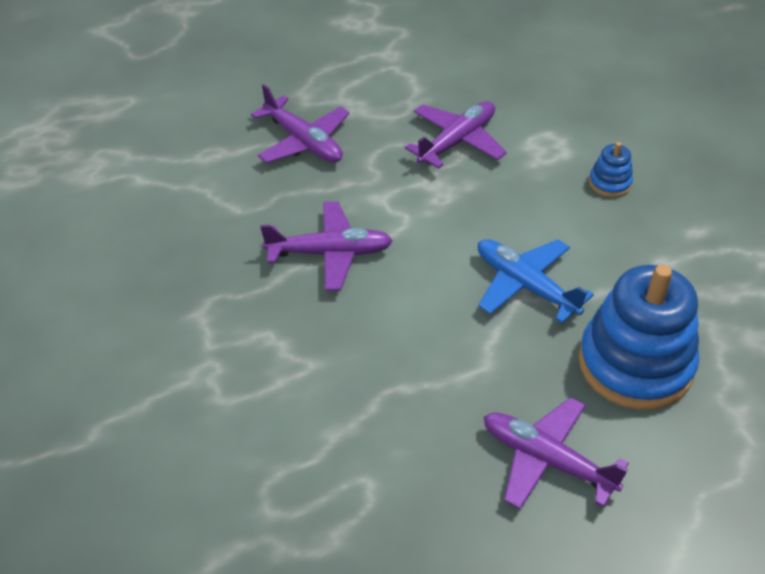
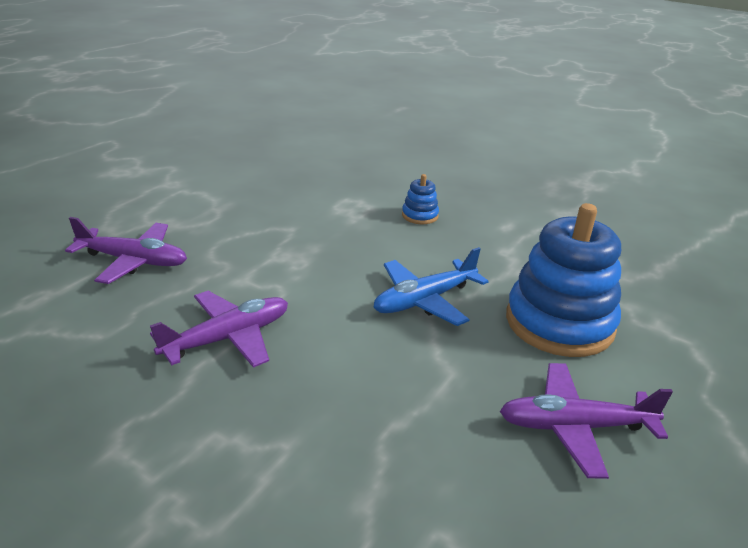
camera: 35 degrees left, 15 degrees down
purple plane [405,101,507,169] -> none
blue plane [478,239,594,323] -> blue plane turned 45 degrees counterclockwise [374,247,489,326]

